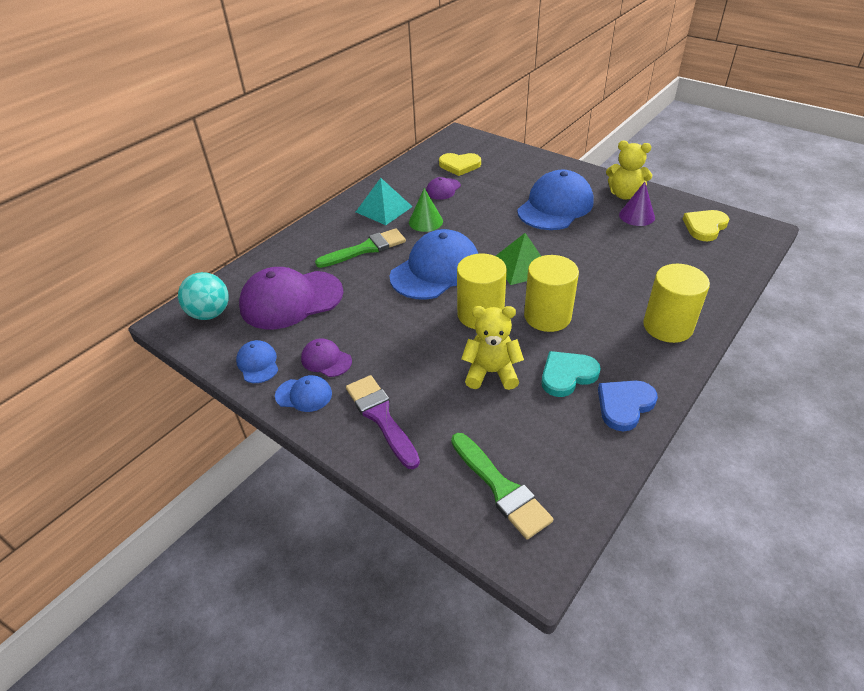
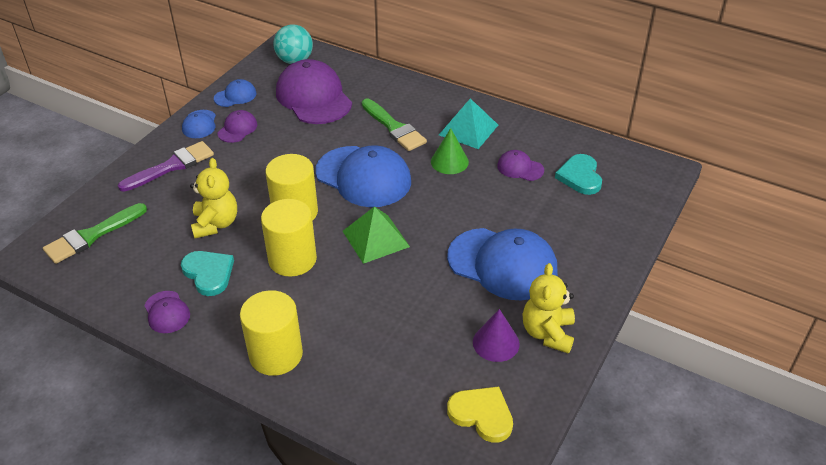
camera: 80 degrees right, 0 degrees up
yellow heart [439,153,481,176] -> turquoise heart [555,154,602,195]
blue heart [598,380,658,432] -> purple cap [144,291,190,333]

